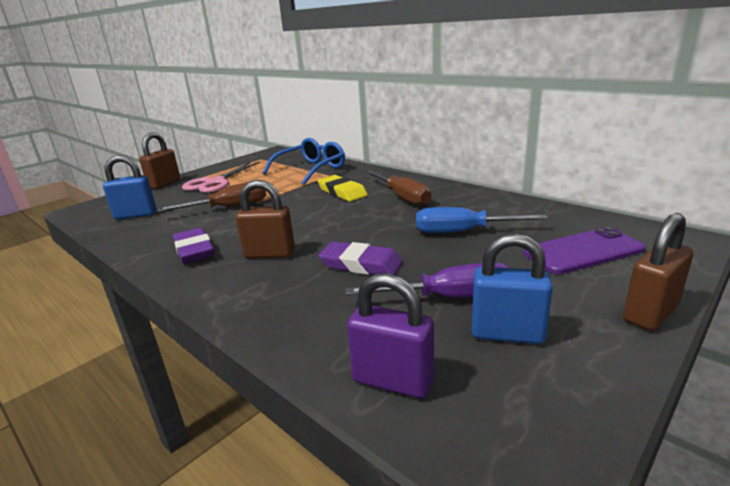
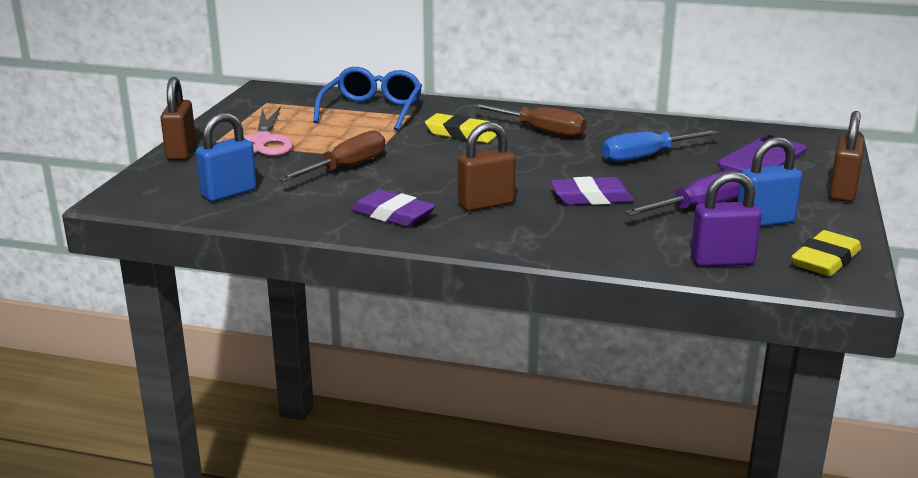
camera: 30 degrees left, 0 degrees up
none -> yellow eraser [791,230,861,276]

